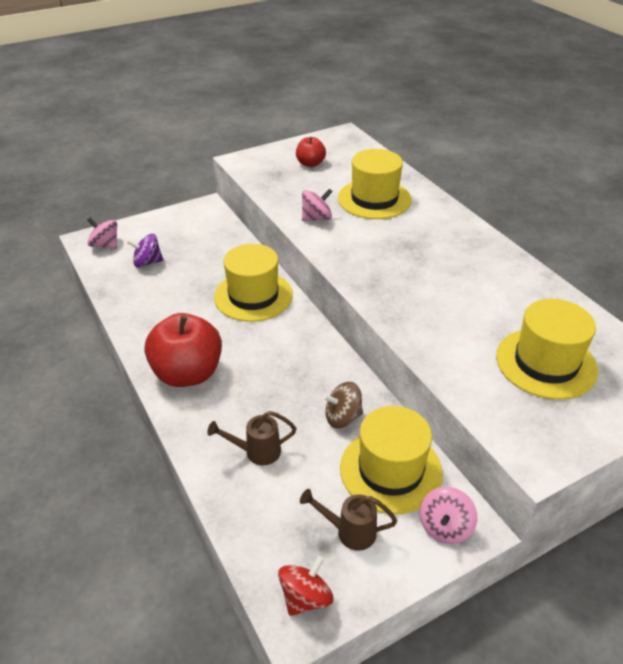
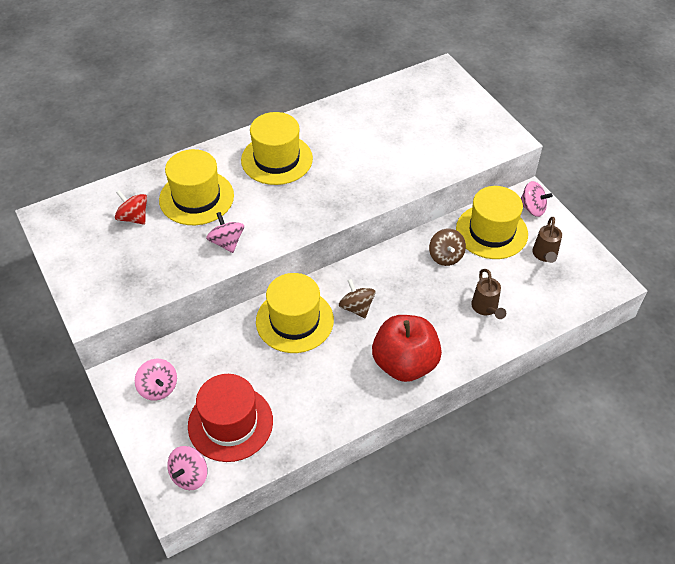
camera: 90 degrees left, 10 degrees up
purple spinning top [127,234,164,268] -> red hat [188,374,273,462]
red spinning top [278,556,333,616] -> red spinning top moved to [115,190,147,225]
red apple [296,137,326,167] -> none
yellow hat [496,299,598,400] -> yellow hat moved to [241,112,313,185]
none -> pink spinning top [135,359,177,401]
none -> brown spinning top [339,279,375,318]

